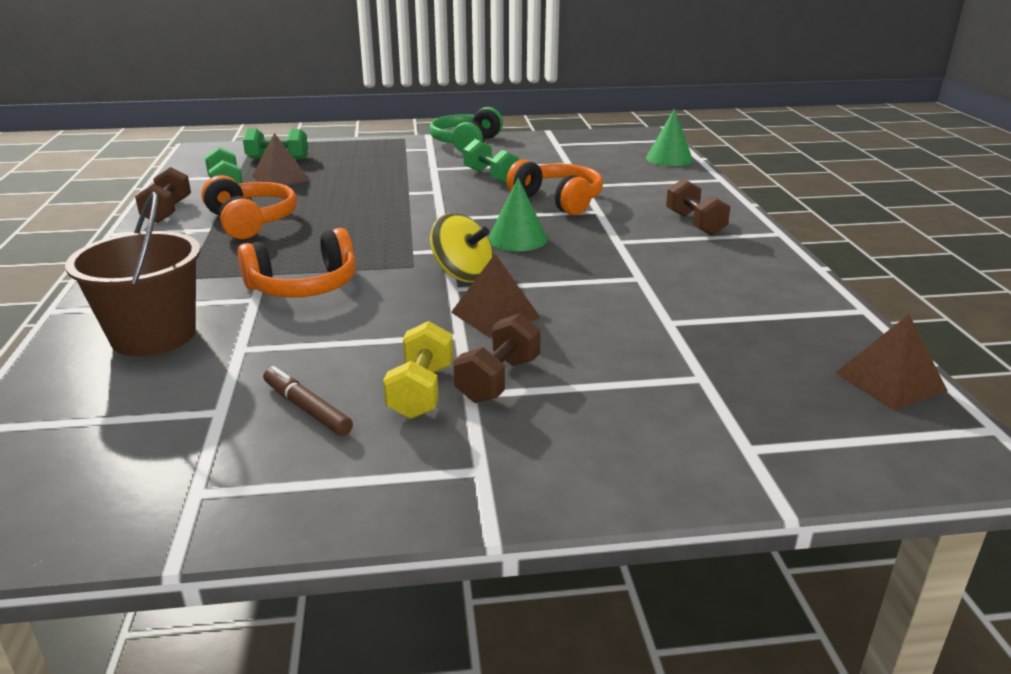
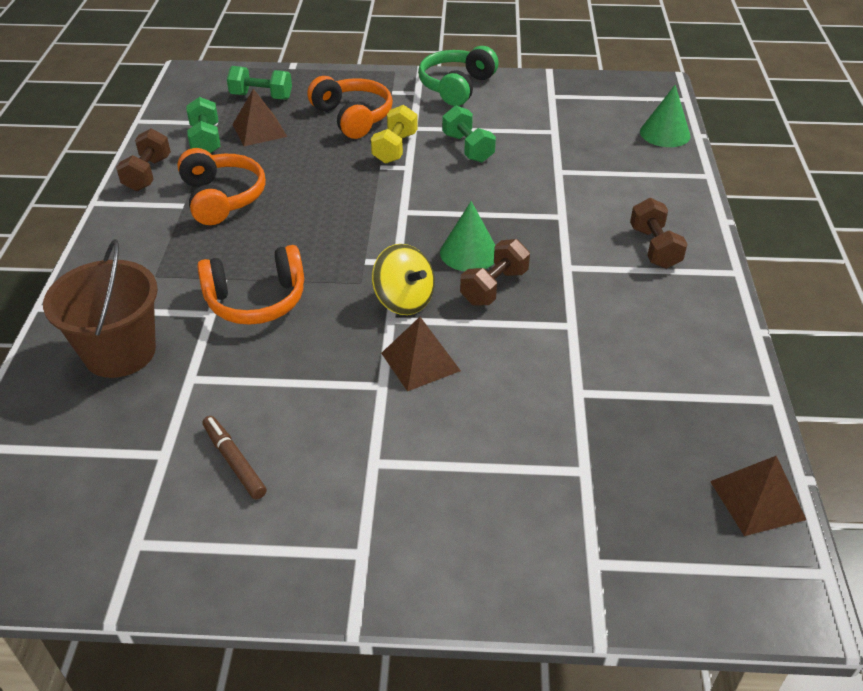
camera: 10 degrees right, 15 degrees up
yellow dumbbell [383,321,453,419] -> yellow dumbbell moved to [371,105,418,164]
brown dumbbell [453,313,541,403] -> brown dumbbell moved to [460,239,530,306]
orange headphones [506,159,603,216] -> orange headphones moved to [307,76,393,139]

